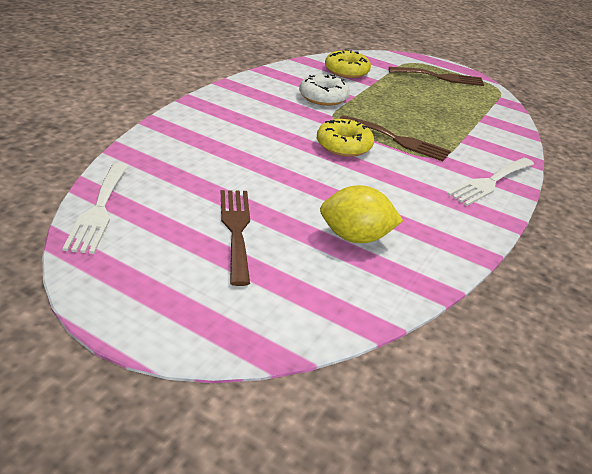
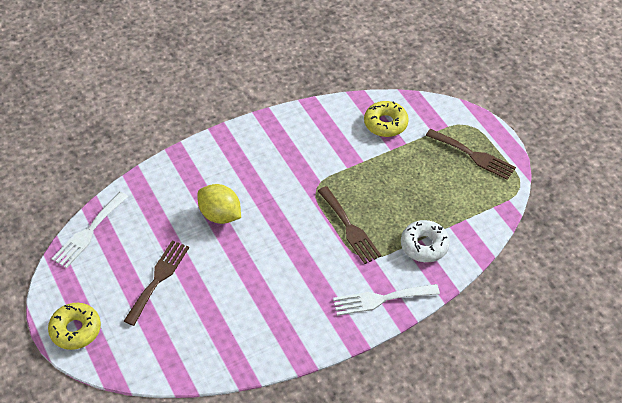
camera: 35 degrees right, 15 degrees up
white donut [299,74,350,106] -> white donut moved to [401,220,450,262]
yellow donut [317,119,374,157] -> yellow donut moved to [48,303,101,350]
yellow lemon [320,185,403,243] -> yellow lemon moved to [197,184,241,224]

